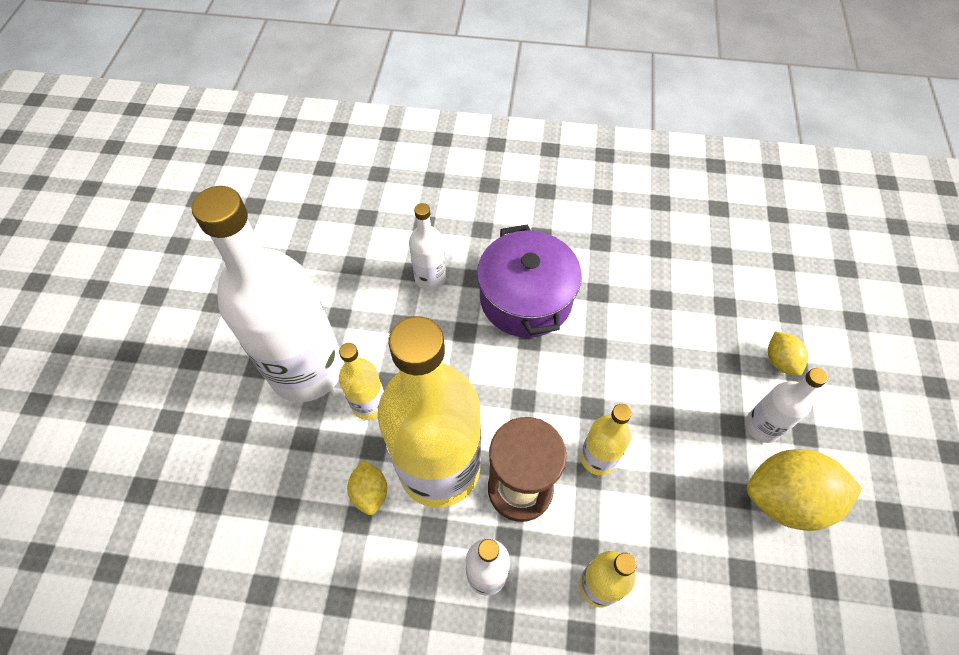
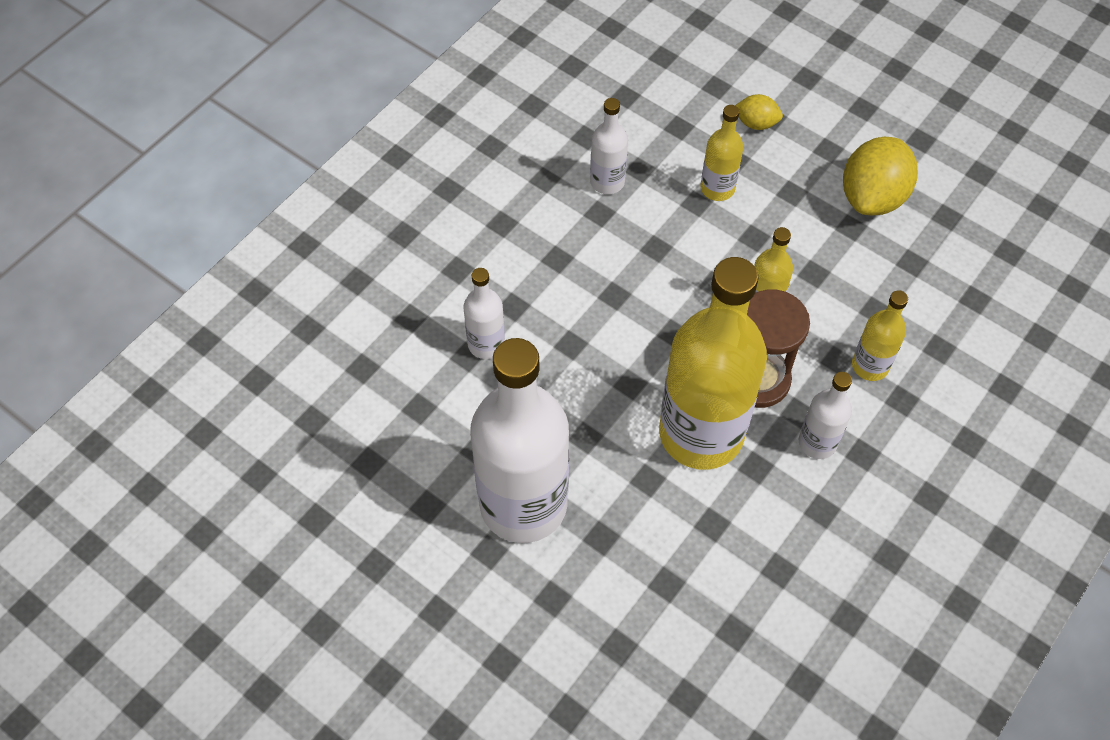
camera: 60 degrees left, 0 degrees up
yellow bottle [339,343,384,420] -> yellow bottle moved to [700,105,744,201]
yellow lemon [347,460,387,515] -> none
purple pot [477,224,582,338] -> none
white bottle [745,368,828,443] -> white bottle moved to [590,98,628,194]

